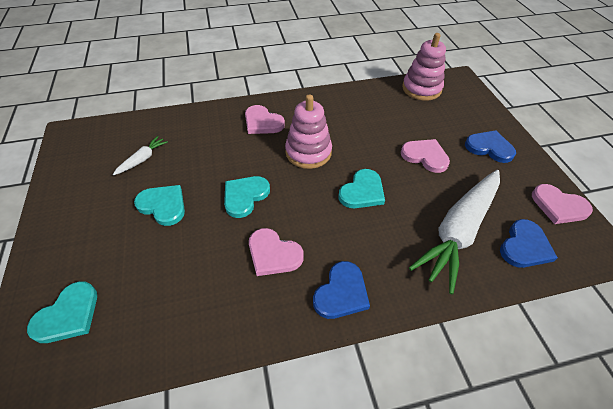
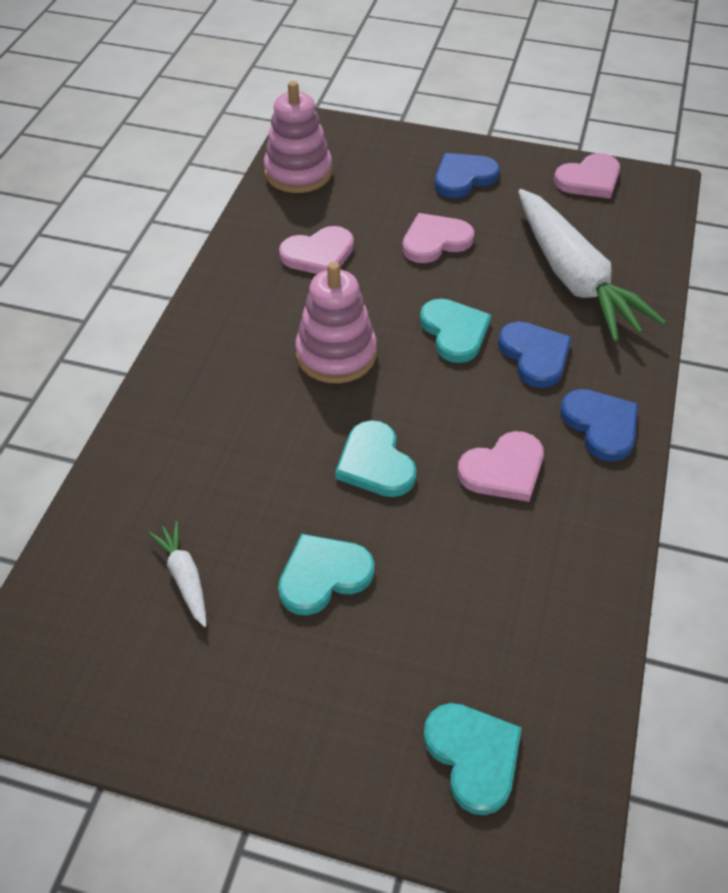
camera: 60 degrees left, 0 degrees up
pink heart [245,105,285,134] -> pink heart moved to [279,226,354,274]
blue heart [500,219,558,268] -> blue heart moved to [498,322,572,388]

